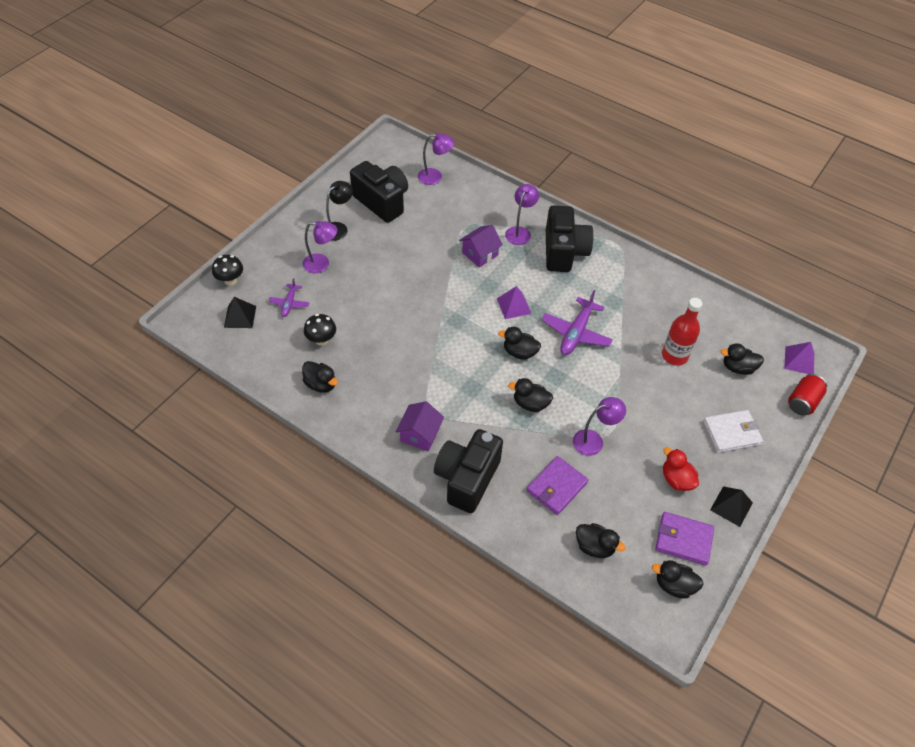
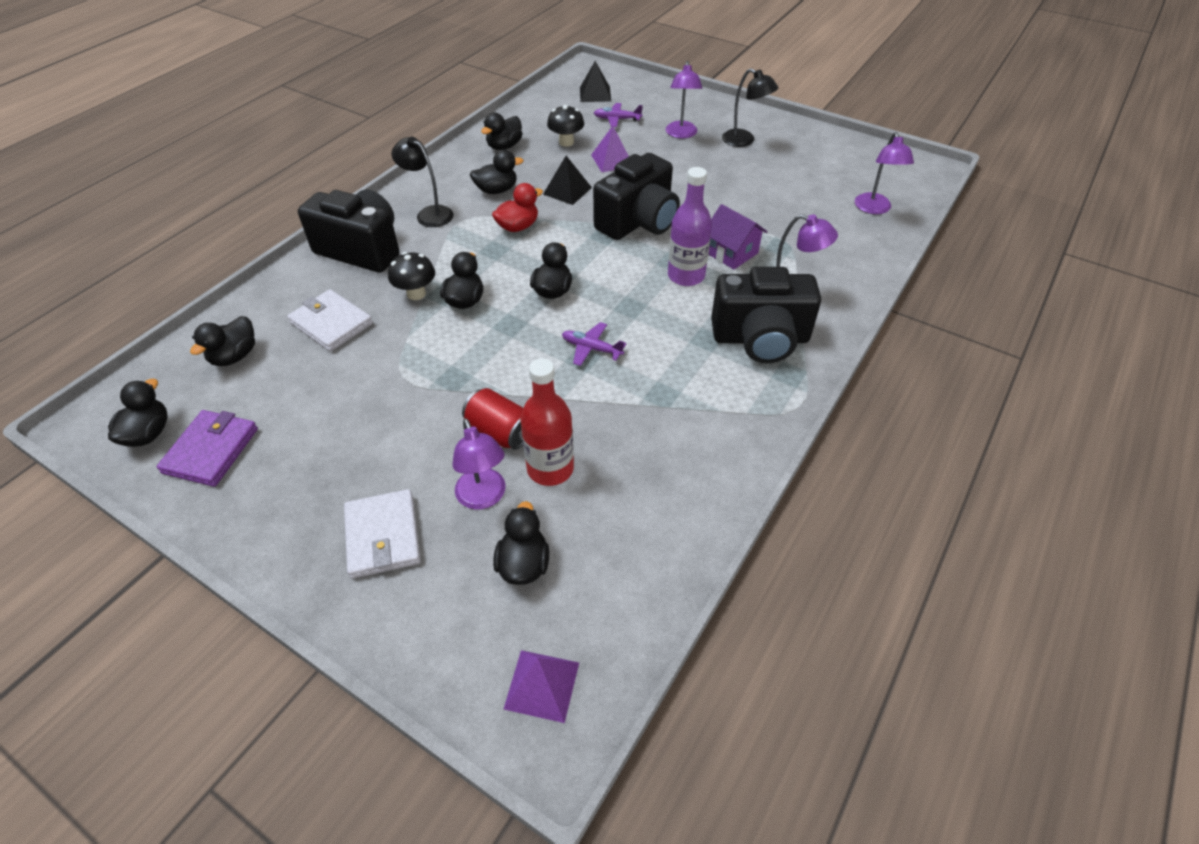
camera: 90 degrees right, 5 degrees down
black mushroom [212,255,243,285] -> black mushroom moved to [388,252,435,300]
black camera [350,161,408,223] -> black camera moved to [593,153,680,240]
purple house [396,401,444,451] -> black lamp [392,137,454,227]
purple pyramid [497,286,532,319] -> purple pyramid moved to [591,126,629,172]
purple wallet [526,456,588,515] -> white wallet [287,289,373,352]
purple plane [542,290,613,355] -> purple plane [562,322,626,366], size x0.57
purple lamp [573,397,626,456] -> purple lamp moved to [452,418,506,509]
red duck [663,447,699,491] -> red duck moved to [492,183,543,232]
black pyramid [710,486,753,527] -> black pyramid moved to [543,156,592,205]
red can [788,374,827,416] -> red can moved to [462,388,523,450]
none -> black duck [470,150,524,194]
none -> purple bottle [668,167,712,286]

